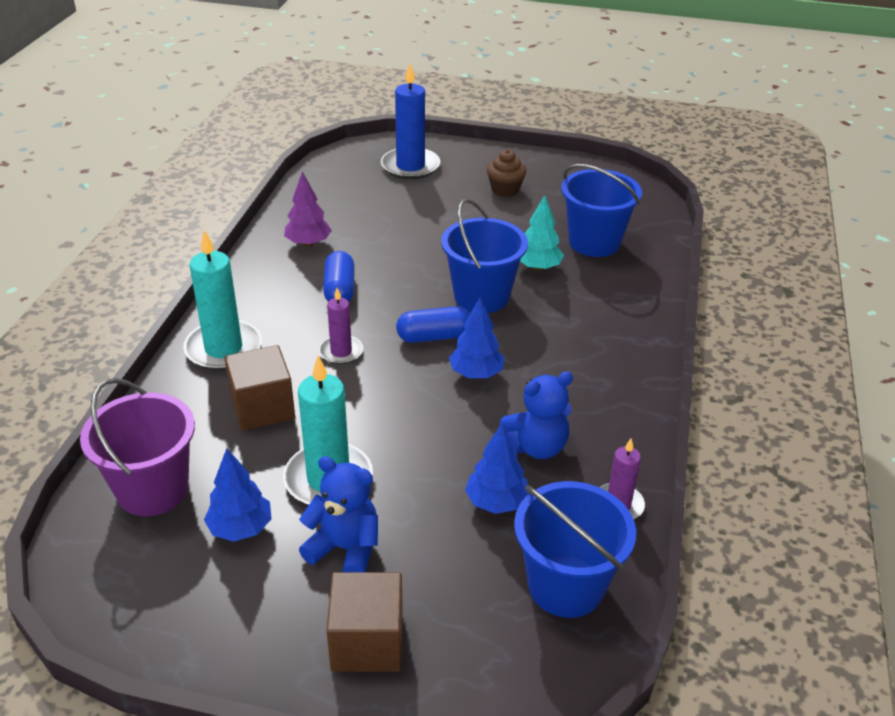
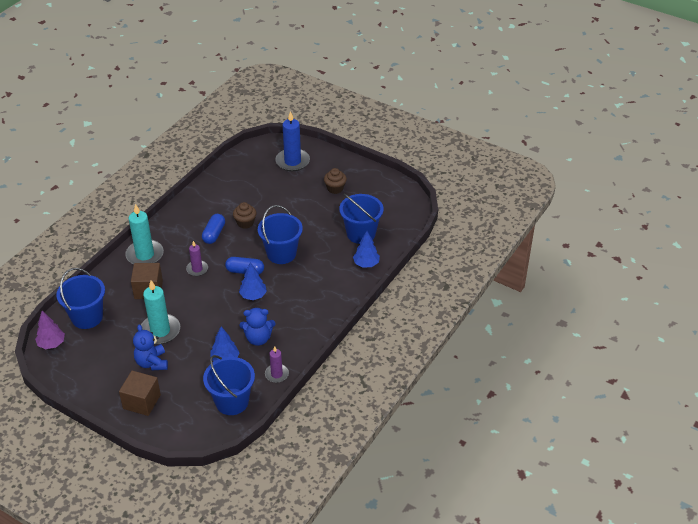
camera: 20 degrees right, 5 degrees up
purple bucket [80,378,195,516] -> blue bucket [56,268,105,329]
blue tree [204,448,272,541] -> blue tree moved to [353,231,380,268]
purple tree [284,171,332,247] -> purple tree moved to [35,311,65,349]
blue teddy bear [299,456,378,572] -> blue teddy bear turned 150 degrees counterclockwise [133,324,168,370]
turquoise tree [520,195,564,271] -> none
none -> brown cupcake [233,202,257,229]

